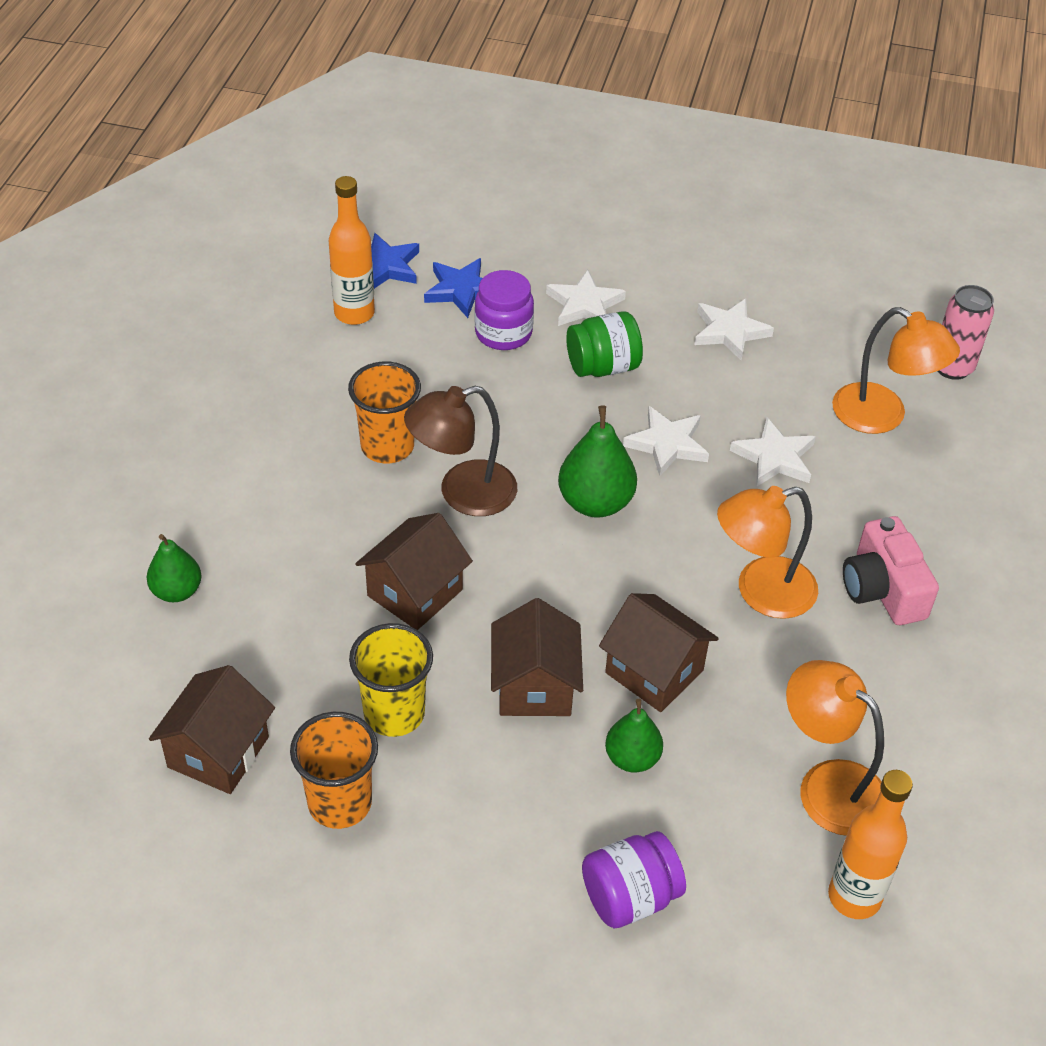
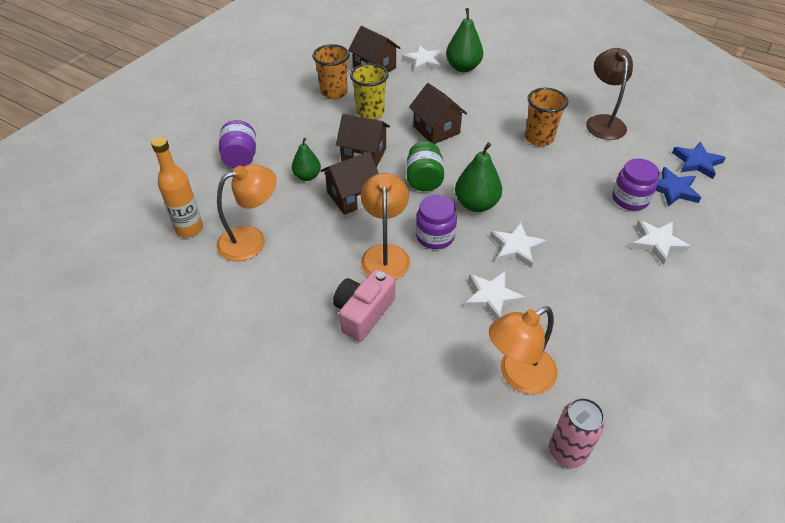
camera: 110 degrees right, 0 degrees up
green pear [147,534,202,602] -> green pear [446,8,483,72], size x1.54
orange bottle [329,176,375,325] -> none
brown lamp [404,386,517,516] -> brown lamp moved to [586,48,633,140]
green jar [566,311,643,377] -> green jar moved to [406,141,444,191]
white star [695,298,774,361] -> white star moved to [402,45,442,72]
pink camera [843,516,939,625] -> pink camera turned 60 degrees counterclockwise [333,269,395,342]
none -> purple jar [416,195,457,249]

